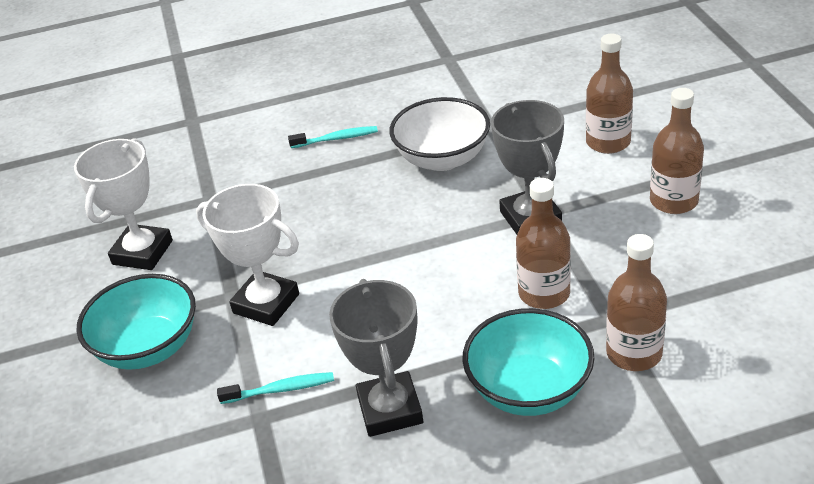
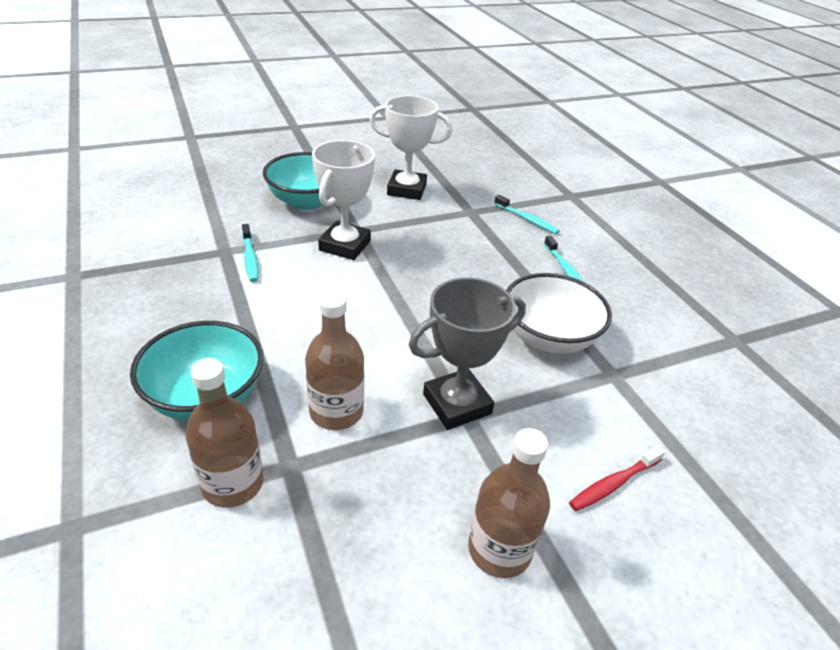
camera: 75 degrees right, 0 degrees up
grey trophy [329,279,423,437] -> none
brown bottle [586,34,633,154] -> red toothbrush [569,445,665,511]
none -> turquoise toothbrush [494,195,559,234]

